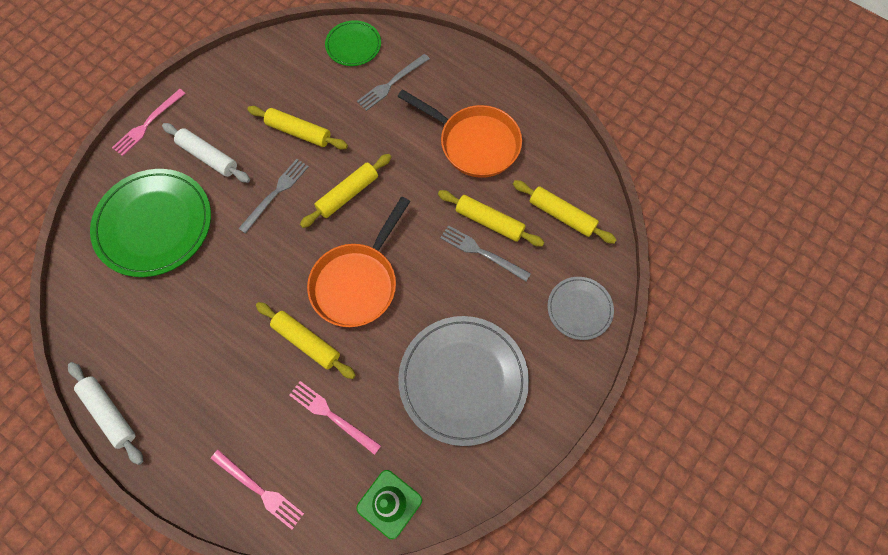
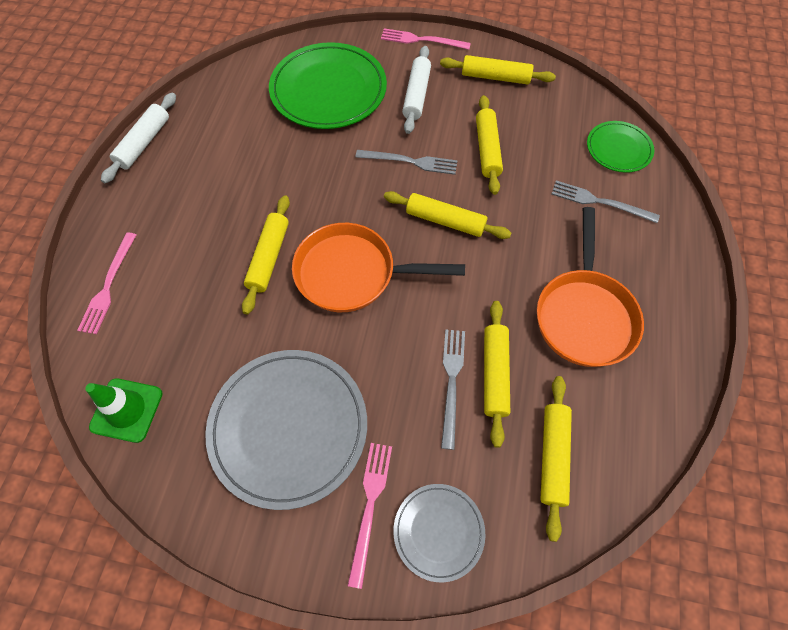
camera: 65 degrees right, 5 degrees down
pink fork [289,381,381,455] -> pink fork moved to [348,443,392,589]
none -> yellow rolling pin [440,55,556,85]

